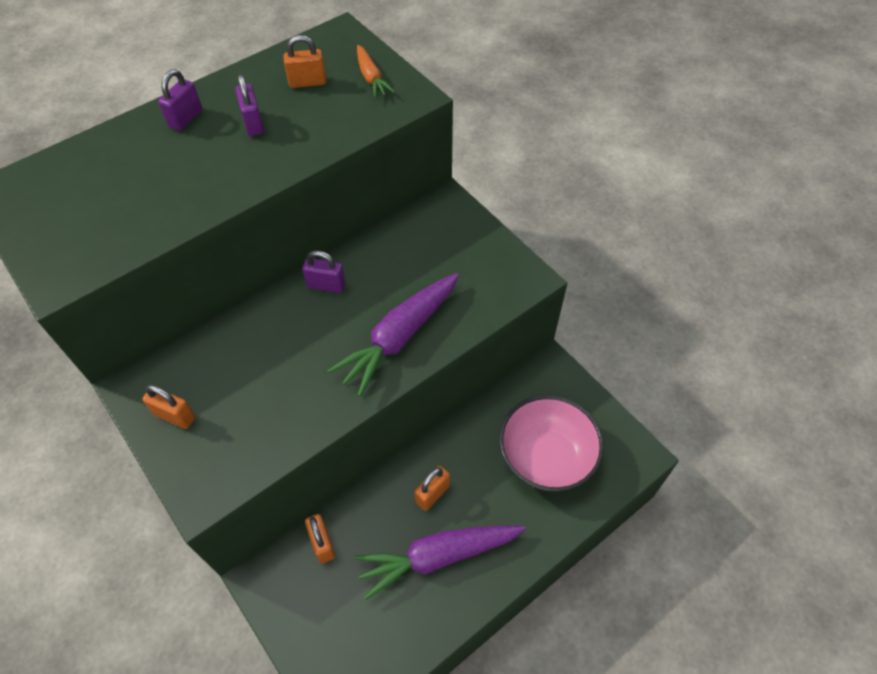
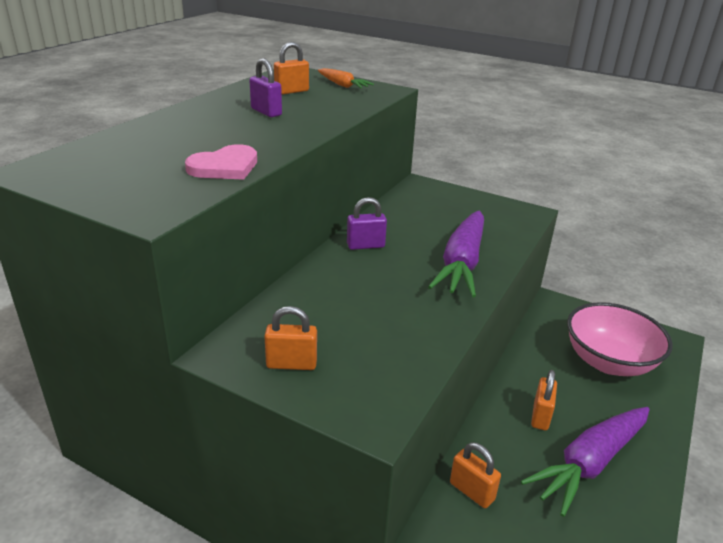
camera: 25 degrees left, 25 degrees down
purple padlock [158,69,202,131] -> none
none -> pink heart [185,144,257,180]

